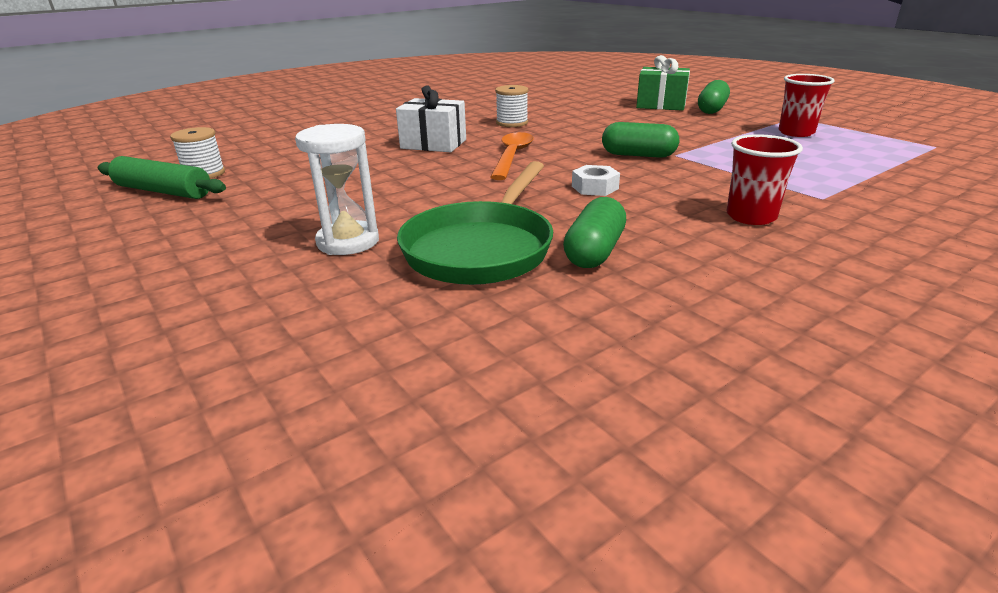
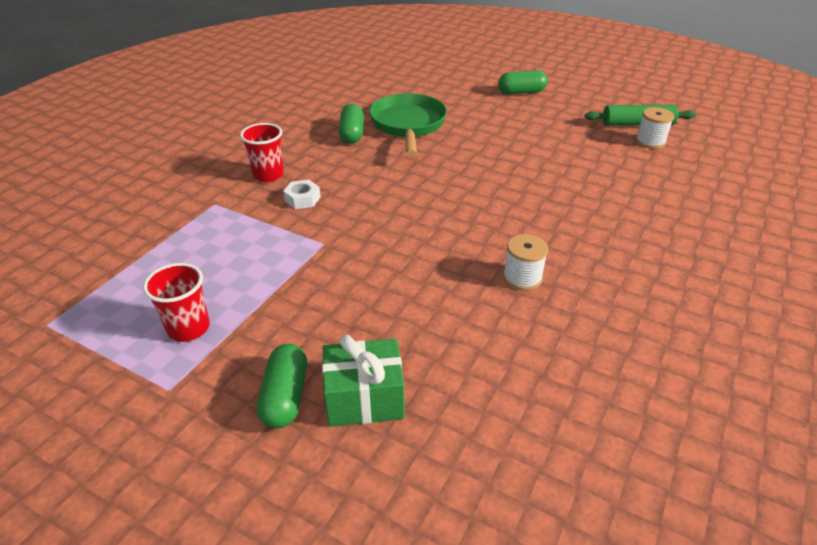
camera: 155 degrees right, 10 degrees up
white hourglass [295,124,379,255] -> none
white gift [396,85,466,152] -> none
orange spoon [490,132,534,180] -> none
white nut [572,165,620,196] -> white nut moved to [283,180,321,209]
green capsule [602,122,679,158] -> green capsule moved to [498,70,548,94]

